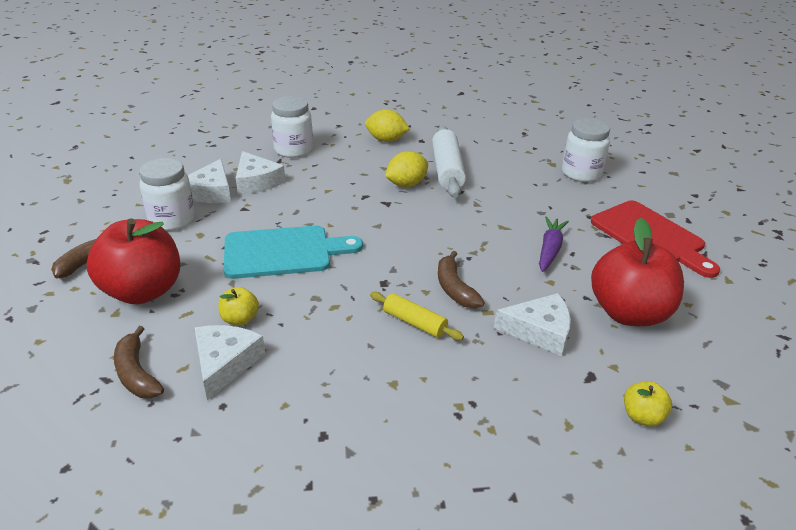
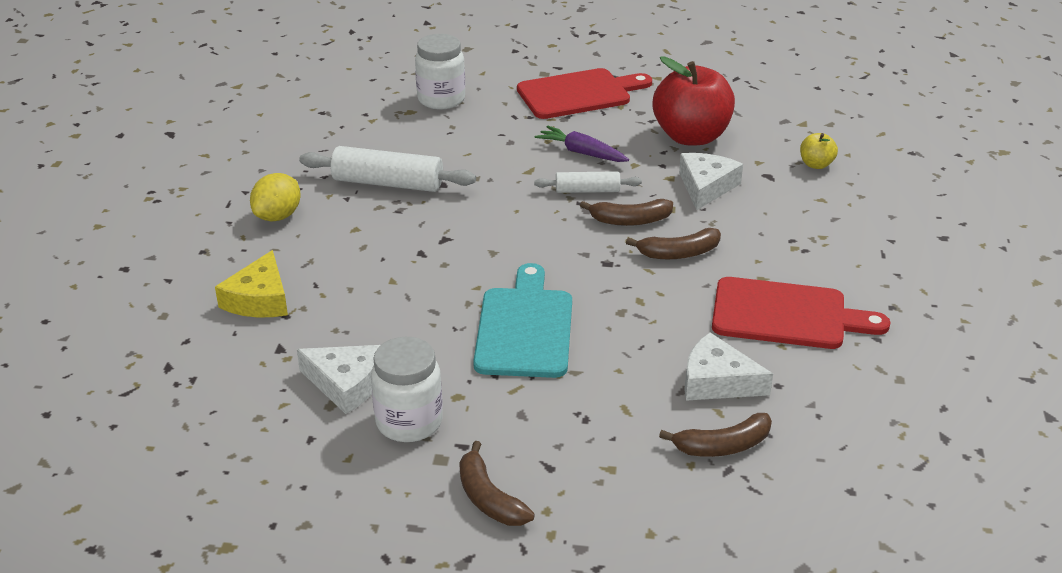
camera: 75 degrees left, 0 degrees up
red apple [86,218,180,304] -> none
yellow apple [218,287,259,325] -> none
white cheese [236,151,285,194] -> none
white jar [271,96,313,158] -> yellow cheese [215,250,288,317]
yellow rolling pin [370,292,464,340] -> brown banana [626,228,721,259]
yellow lemon [385,151,428,187] -> none
none -> white rolling pin [534,171,642,193]
none -> red cutting board [712,277,890,349]

